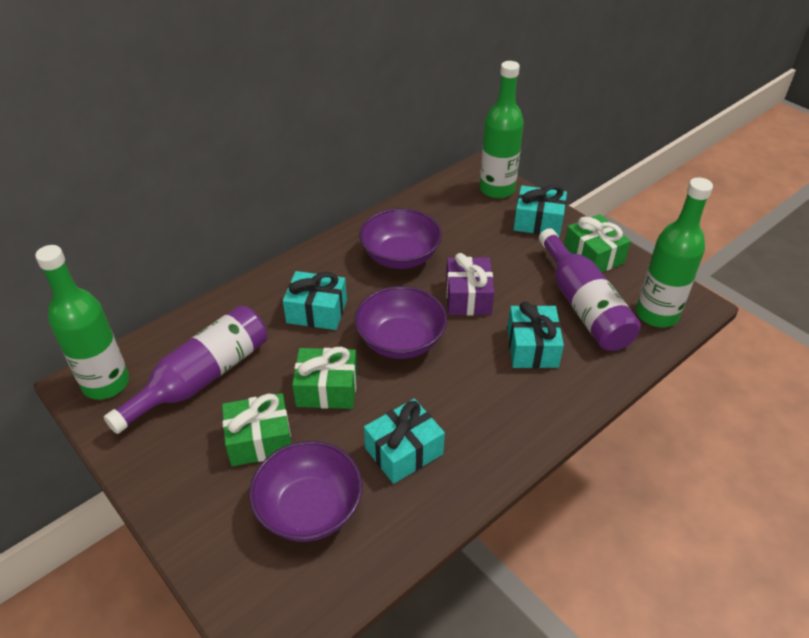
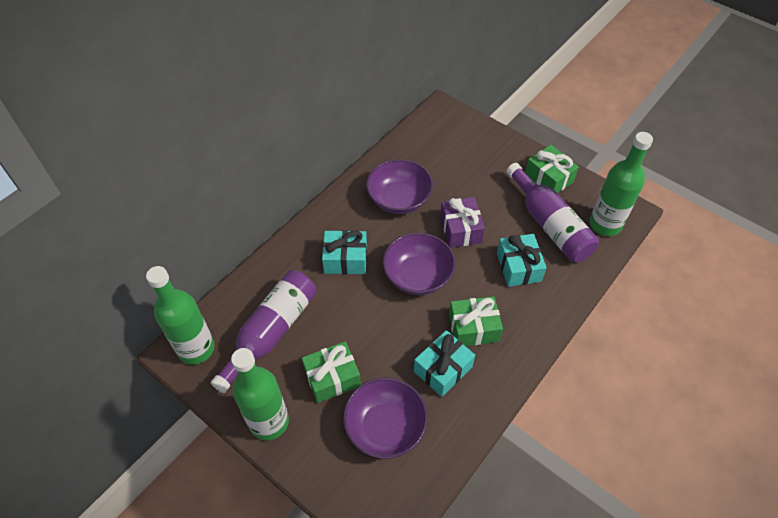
camera: 10 degrees left, 10 degrees up
green gift [292,347,357,409] -> green gift moved to [449,296,503,346]
green bottle [479,61,524,198] -> green bottle moved to [231,348,289,440]
turquoise gift [514,185,567,237] -> none

